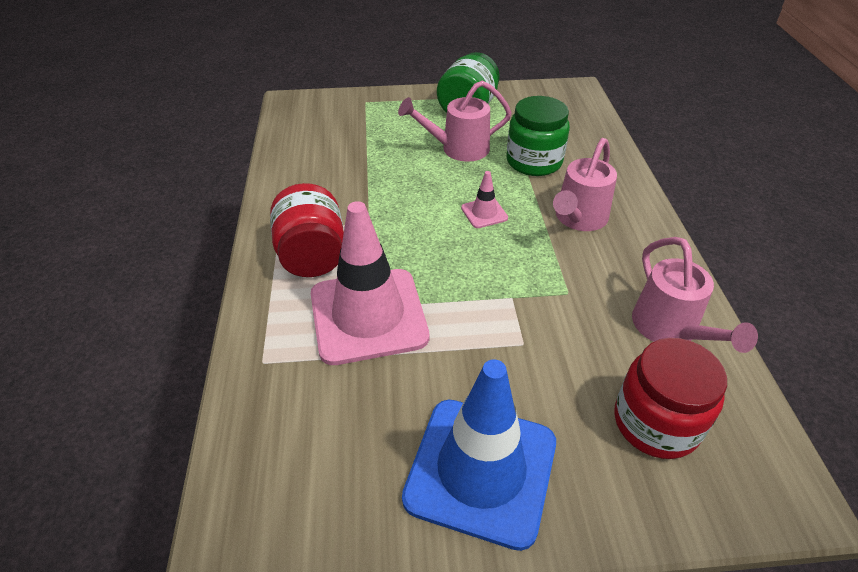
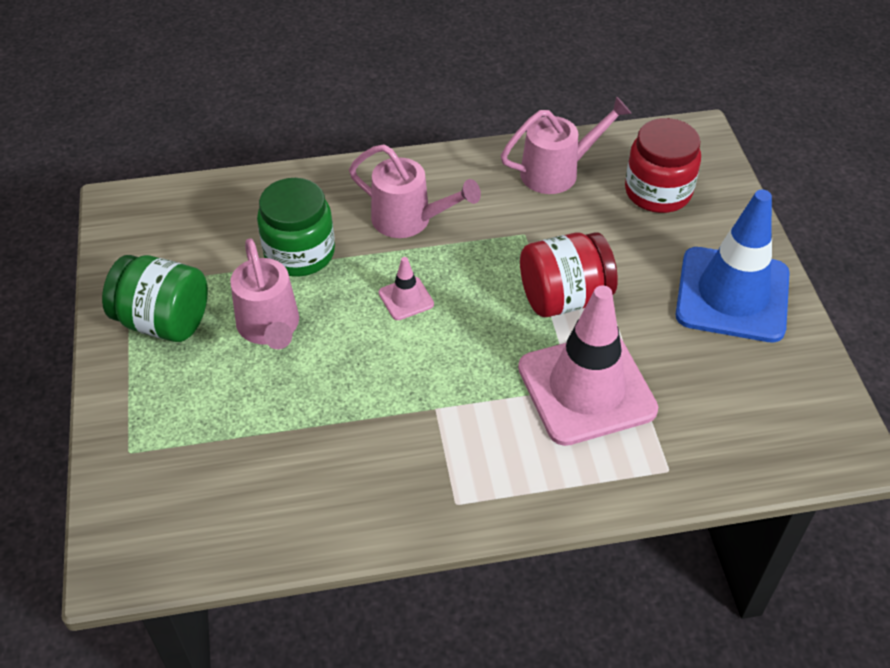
camera: 95 degrees left, 5 degrees up
red jar [270,183,344,277] -> red jar moved to [520,232,618,317]

